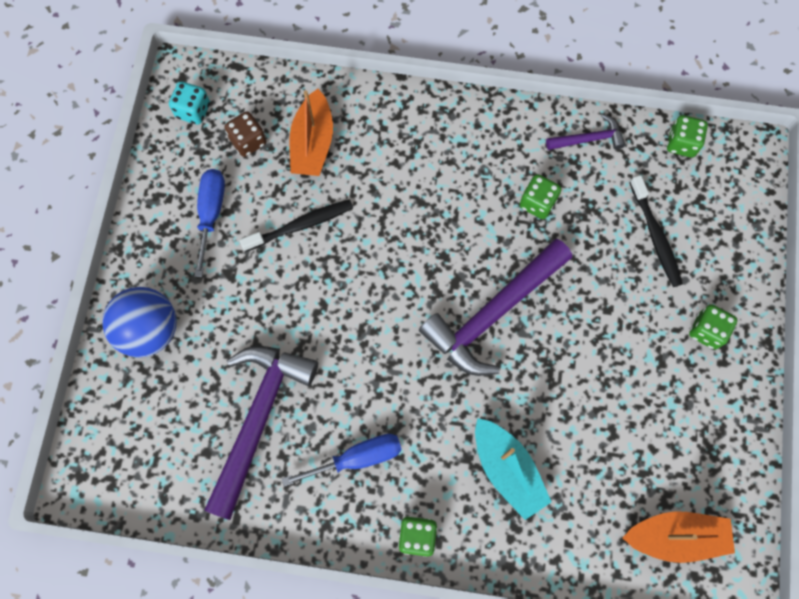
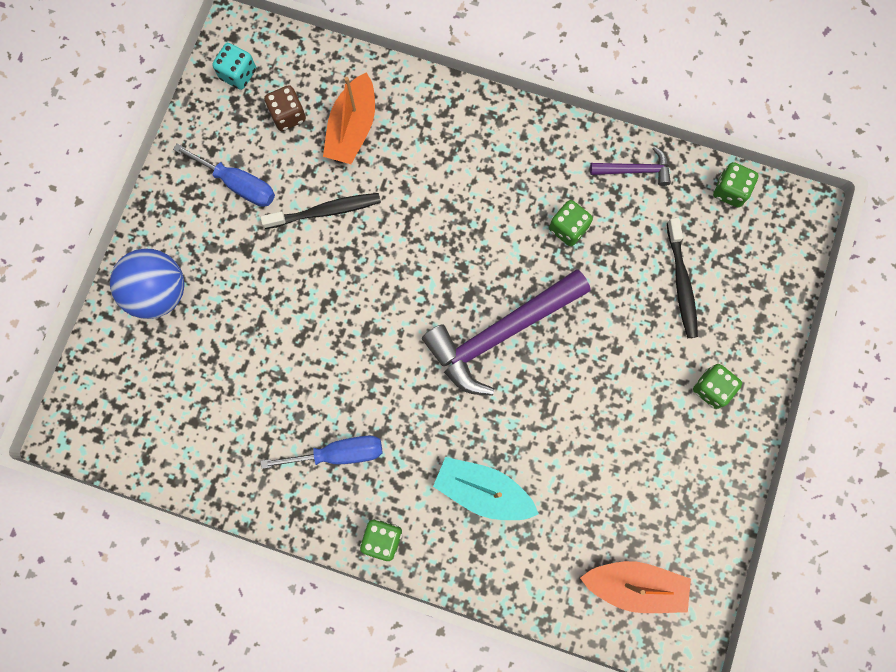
camera: 10 degrees right, 5 degrees up
blue screwdriver [194,169,225,277] -> blue screwdriver turned 105 degrees clockwise [173,144,275,207]
purple hammer [205,346,318,520] -> none
turquoise boat [475,418,551,520] -> turquoise boat turned 135 degrees clockwise [433,457,539,520]

